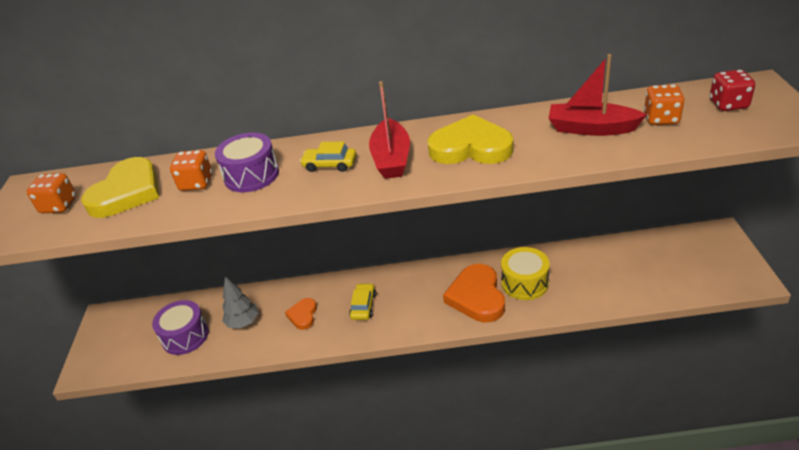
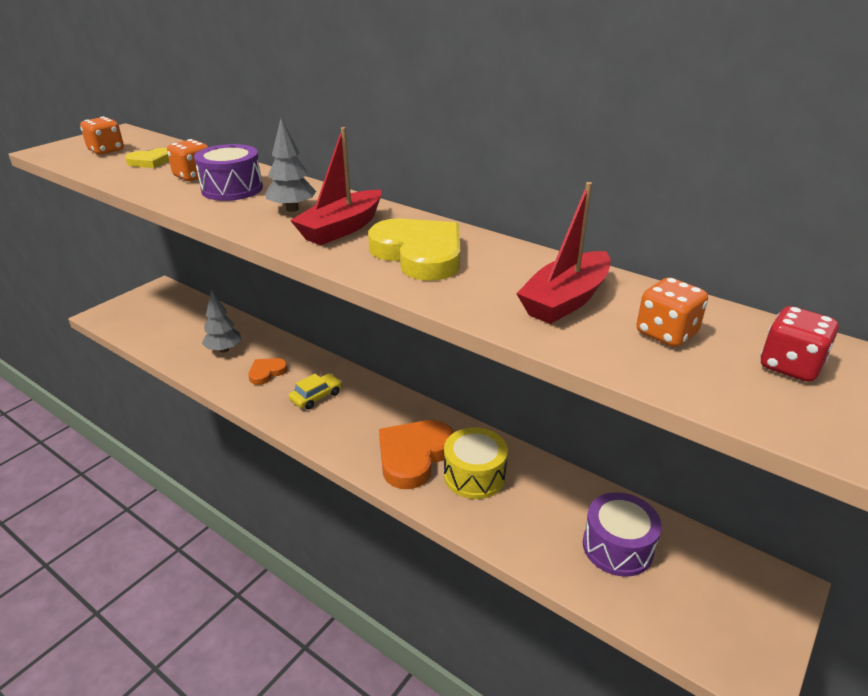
camera: 35 degrees right, 5 degrees down
yellow heart [81,157,159,218] -> yellow heart [125,148,169,168], size x0.53
purple drum [152,300,209,355] -> purple drum moved to [583,492,662,577]
yellow car [300,142,356,172] -> grey tree [266,118,316,212]
red boat [549,54,647,136] -> red boat turned 105 degrees counterclockwise [516,182,611,324]

